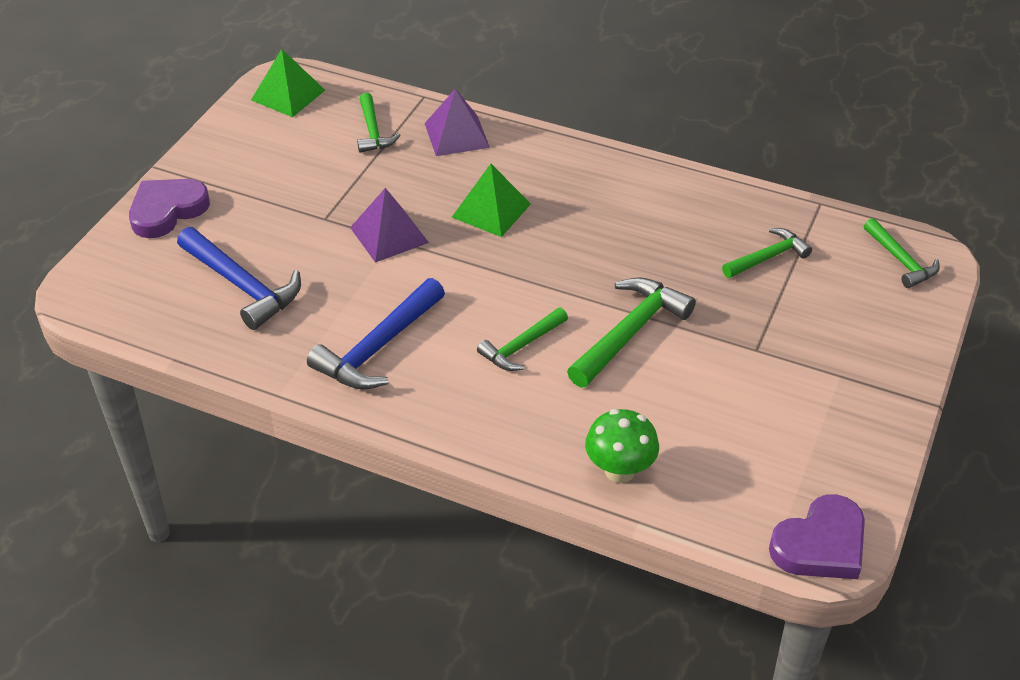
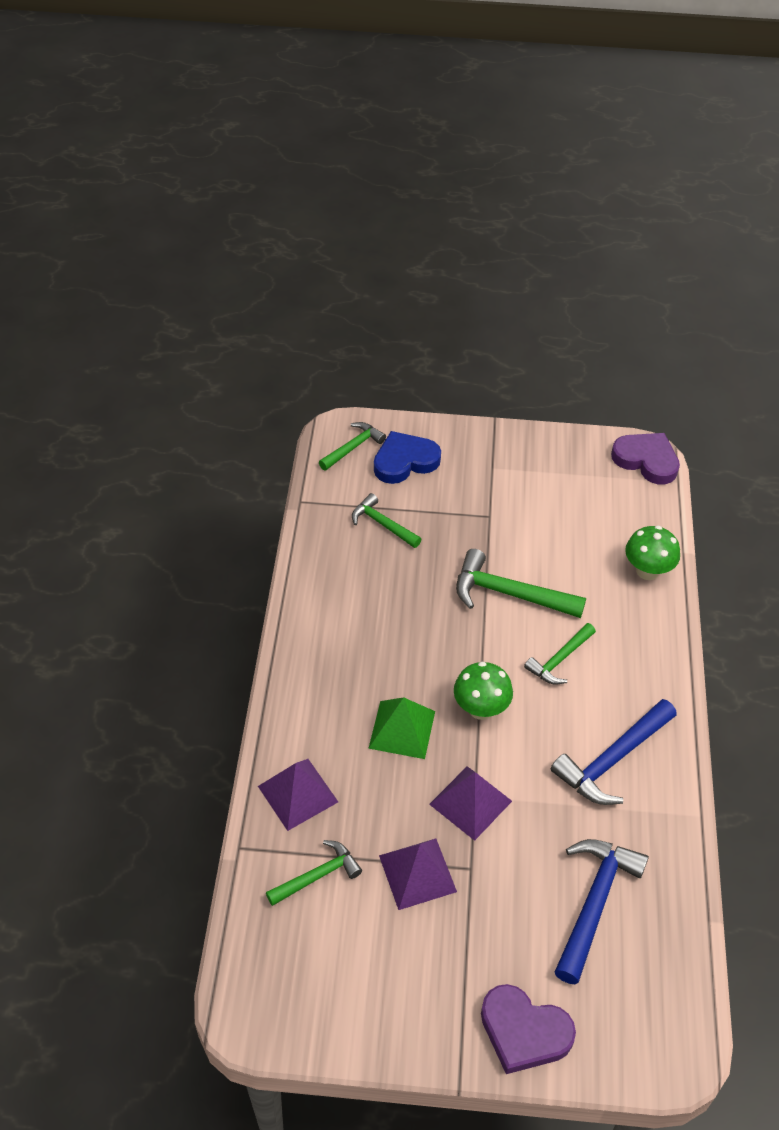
camera: 110 degrees left, 5 degrees up
green pyramid [251,49,325,117] -> none
blue hammer [307,278,445,390] -> blue hammer turned 120 degrees clockwise [551,699,677,805]
green hammer [477,307,568,371] -> green hammer turned 105 degrees clockwise [524,623,596,685]
none -> blue heart [374,431,441,484]
none -> purple pyramid [379,838,457,910]
none -> green mushroom [454,662,513,720]

